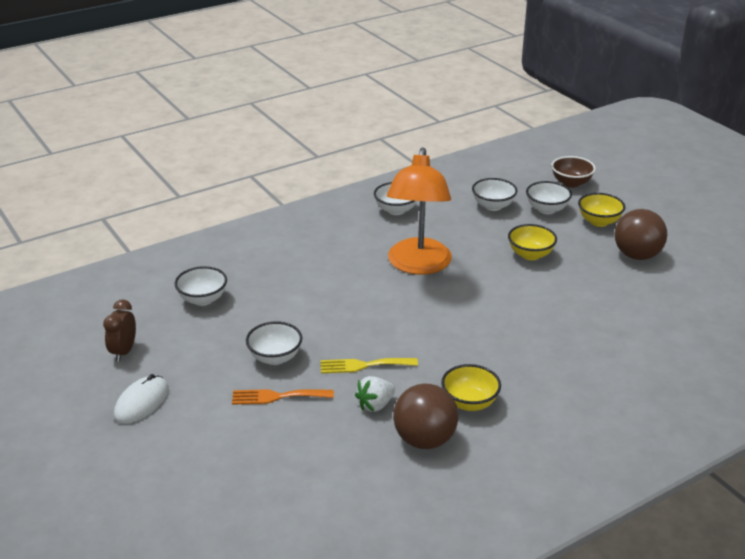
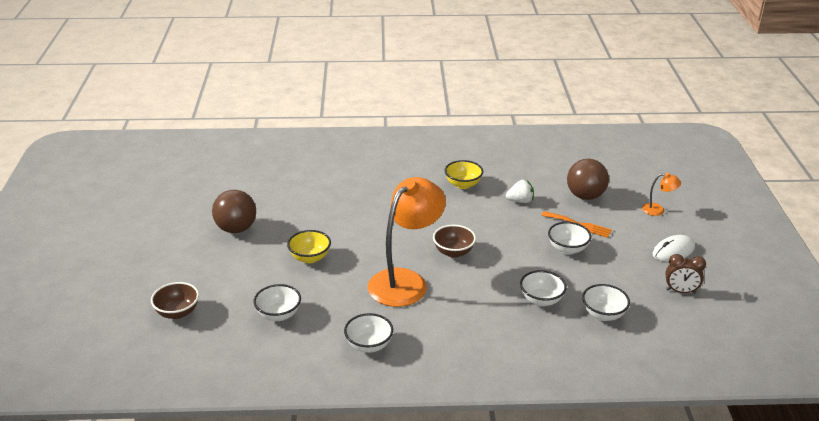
camera: 150 degrees left, 0 degrees up
brown clock [103,300,136,362] -> brown clock turned 60 degrees clockwise [666,254,706,293]
yellow fork [321,358,418,373] -> none
brown ball [393,383,458,449] -> brown ball moved to [567,159,609,200]
white bowl [526,181,572,214] -> white bowl moved to [520,270,567,306]
yellow bowl [578,193,625,227] -> none
none -> brown bowl [433,225,476,258]
none -> orange lamp [642,173,681,216]

